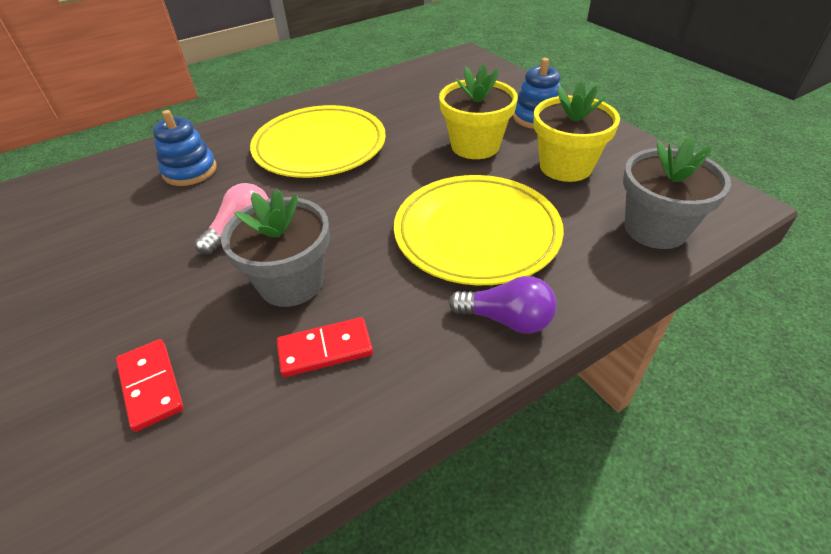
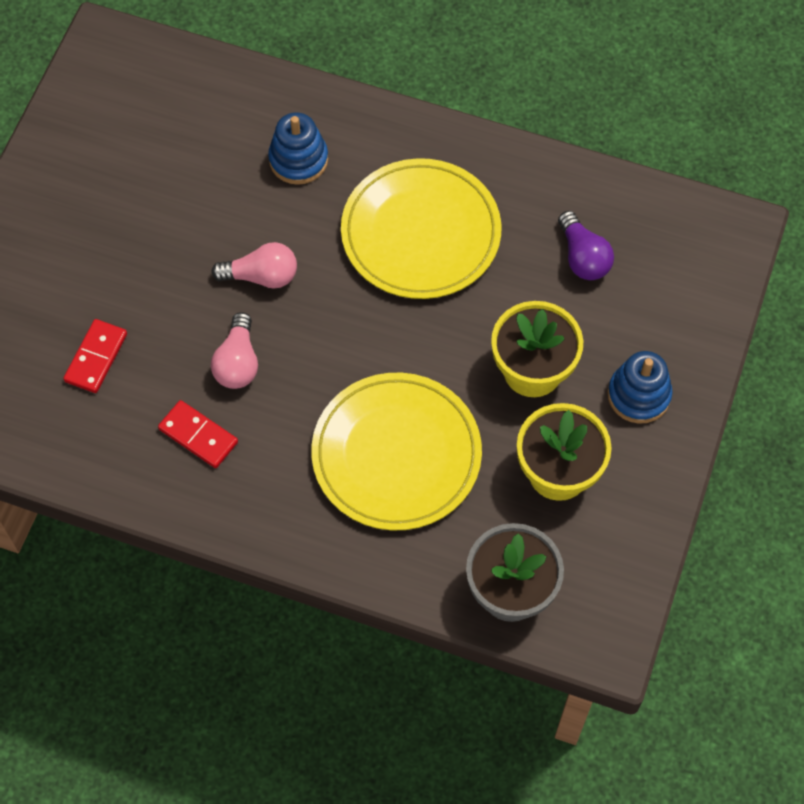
camera: 50 degrees right, 20 degrees up
grey flower pot [221,188,330,307] -> pink light bulb [211,312,258,389]
purple light bulb [449,276,557,334] -> purple light bulb moved to [558,211,614,280]

